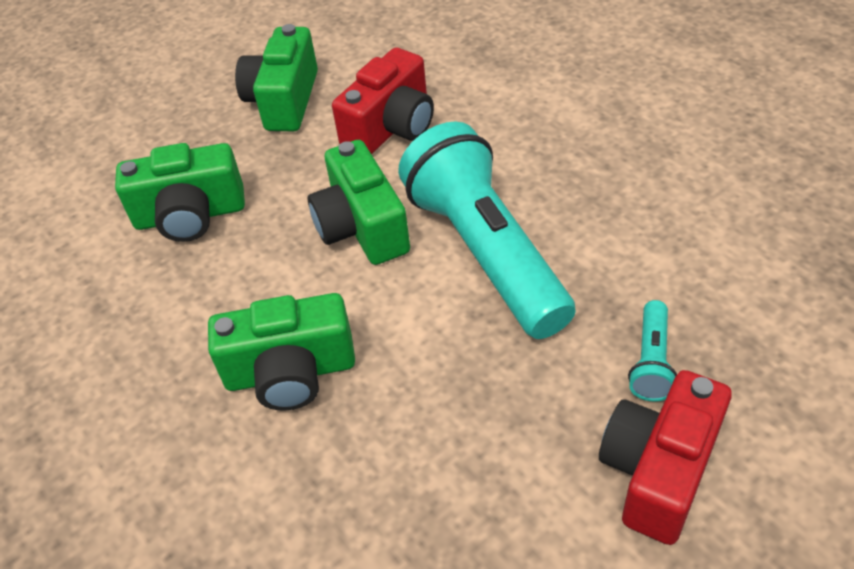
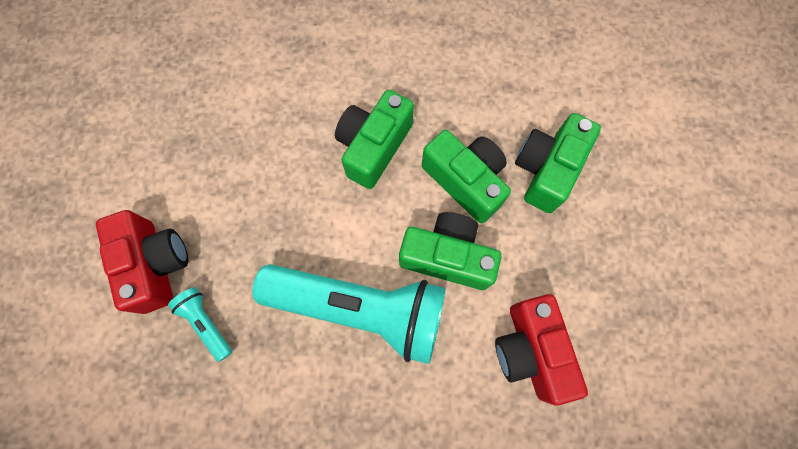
camera: 125 degrees right, 25 degrees up
green camera [235,24,318,131] -> green camera moved to [422,130,511,223]

